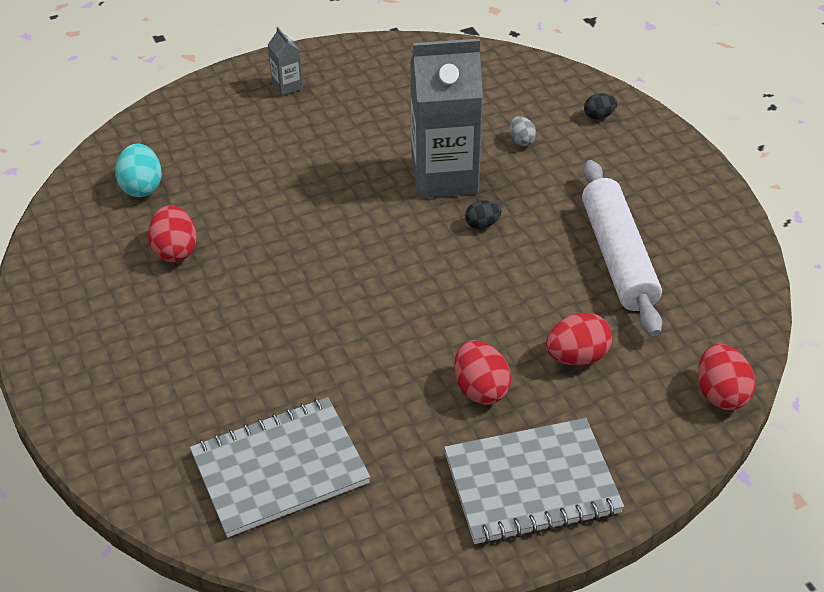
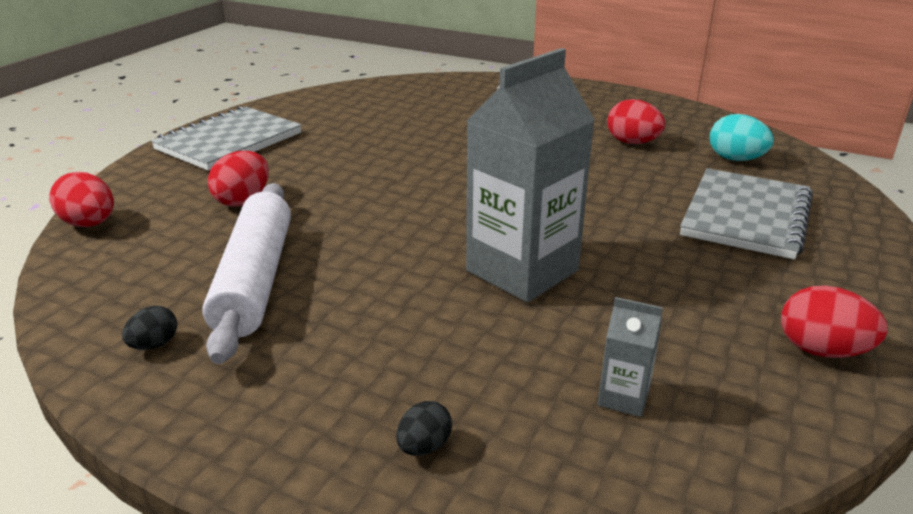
camera: 140 degrees right, 15 degrees down
grey notebook [190,397,370,537] -> grey notebook moved to [680,168,813,259]
grey carton [268,27,303,96] -> grey carton moved to [598,297,663,417]
red egg [454,340,511,405] -> red egg moved to [781,285,888,358]
black egg [465,200,502,229] -> black egg moved to [122,306,177,350]
grey egg [509,116,536,146] -> none
white rolling pin [582,160,662,336] -> white rolling pin turned 45 degrees clockwise [202,183,291,364]

